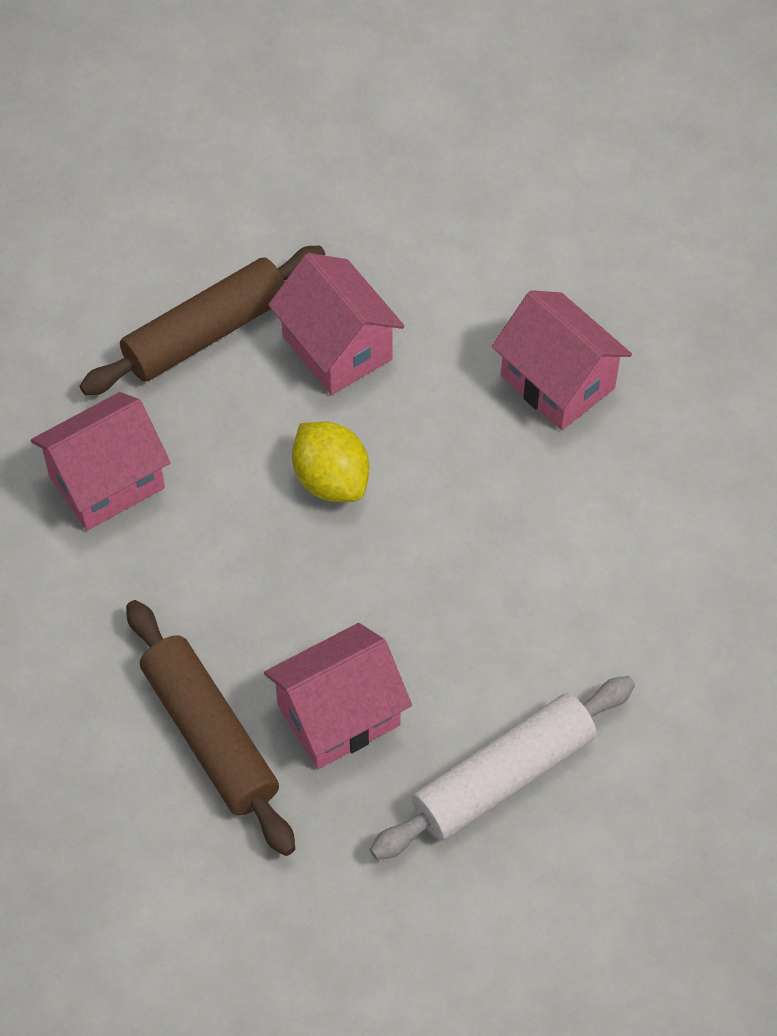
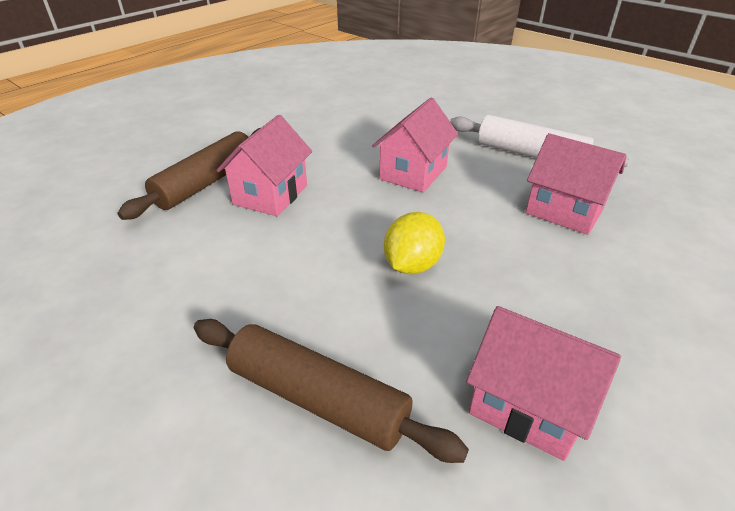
camera: 115 degrees left, 20 degrees down
brown rolling pin [126,600,295,856] -> brown rolling pin moved to [117,128,260,220]
pink house [268,253,404,395] -> pink house moved to [372,98,458,192]

